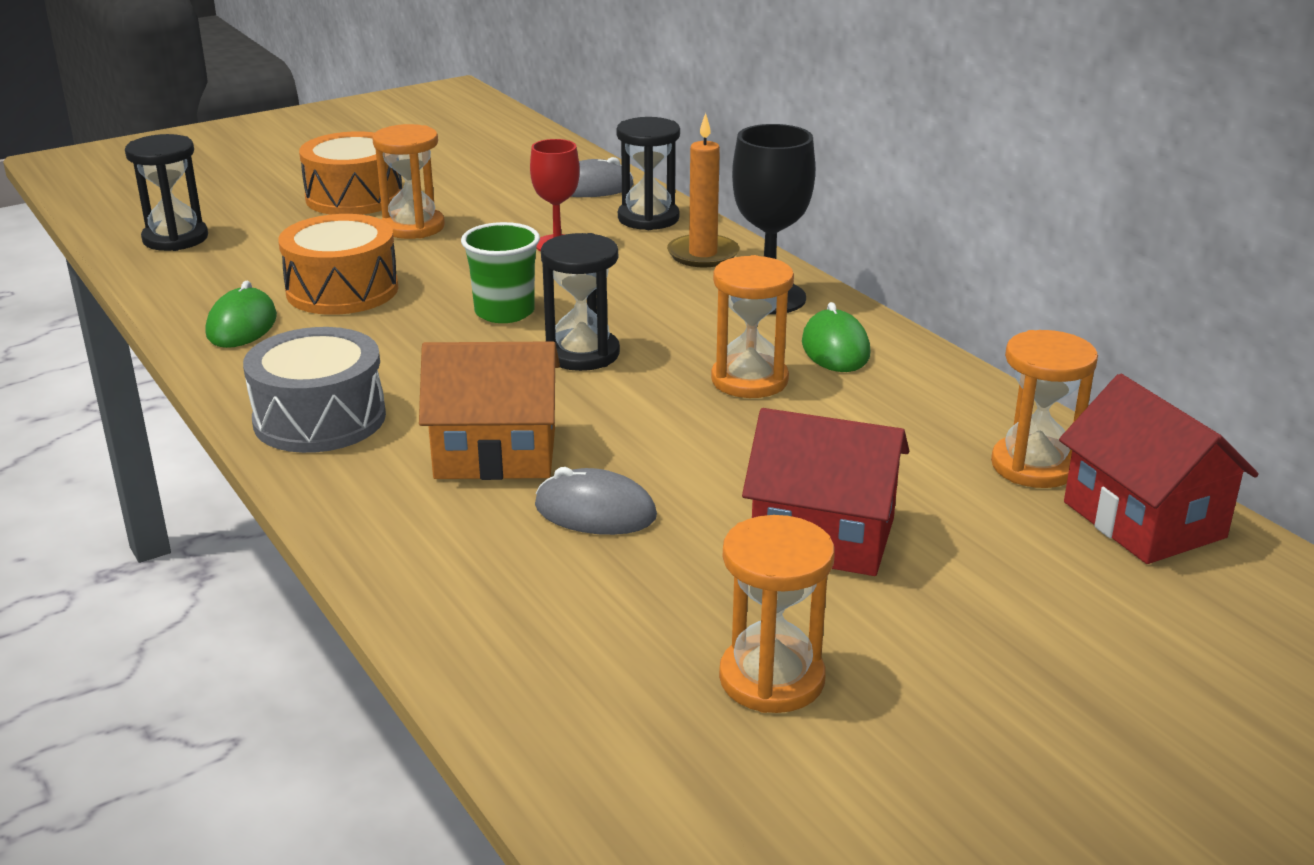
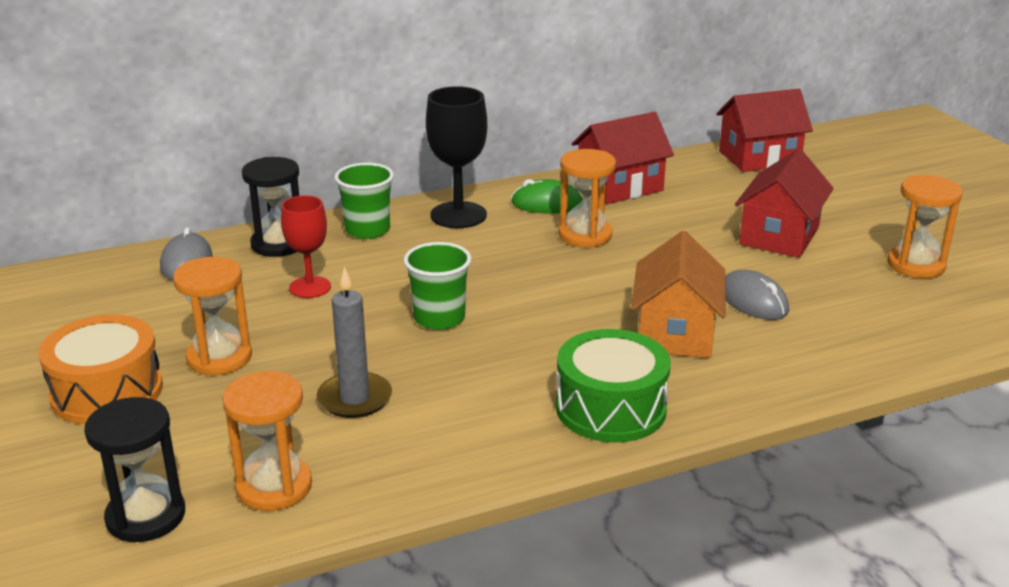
camera: 80 degrees left, 0 degrees up
green mouse [206,281,277,348] -> none
grey drum [243,327,386,453] -> green drum [556,329,671,443]
orange drum [278,214,398,315] -> grey candle [317,267,392,418]
grey mouse [535,467,657,535] -> grey mouse turned 60 degrees counterclockwise [725,270,789,320]
black hourglass [541,233,620,371] -> none
orange candle [667,113,739,268] -> green cup [335,163,394,239]
orange hourglass [991,330,1098,488] -> orange hourglass moved to [222,371,312,511]
none -> red house [571,112,674,204]

